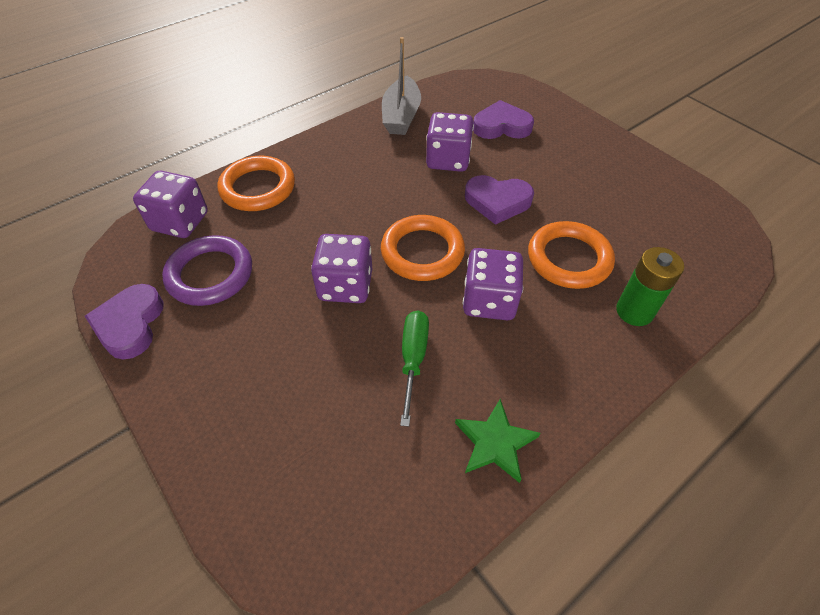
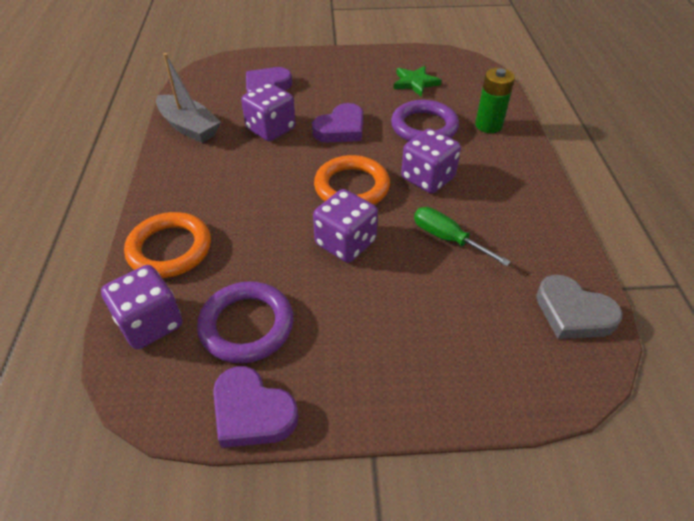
camera: 55 degrees left, 5 degrees down
green star [455,399,540,483] -> green star moved to [393,66,441,97]
orange ring [528,221,615,289] -> purple ring [391,100,459,141]
none -> grey heart [536,275,623,339]

